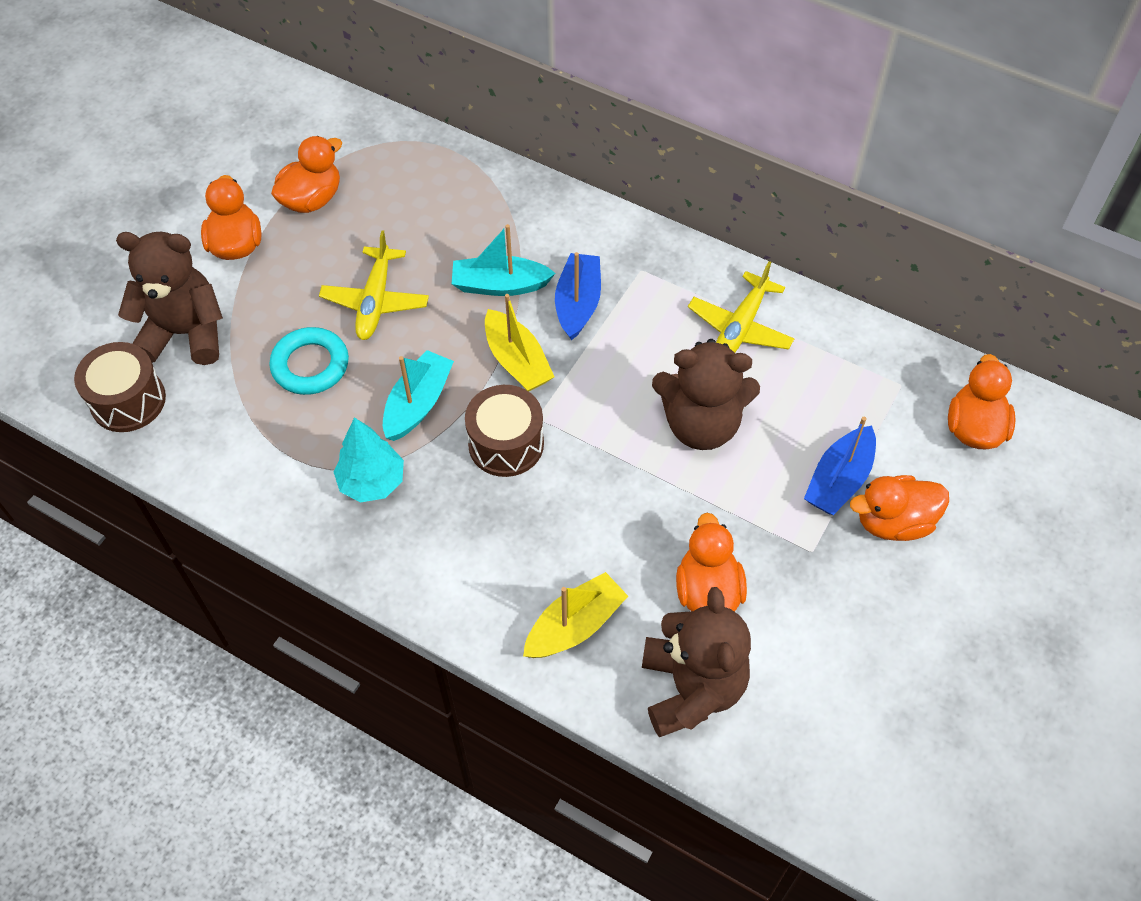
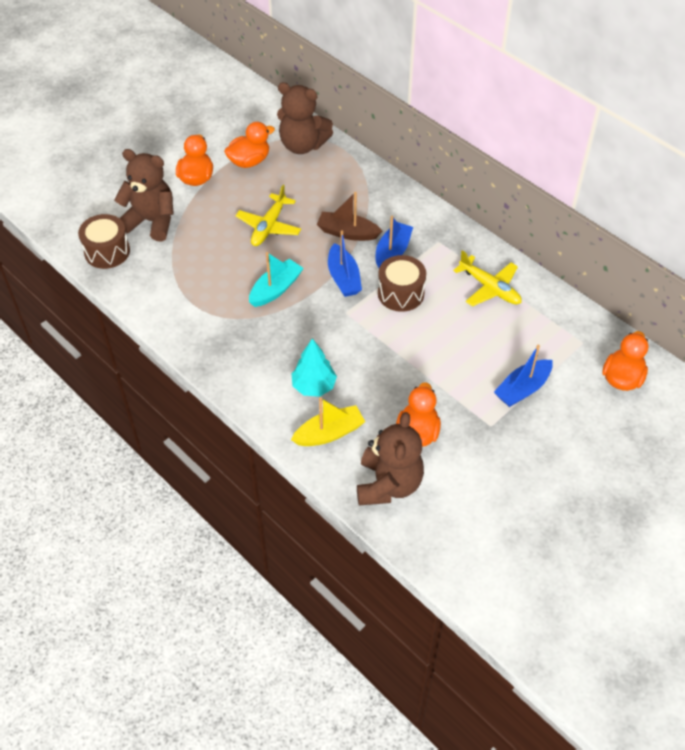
camera: 15 degrees right, 5 degrees down
turquoise ring [269,327,349,395] -> none
turquoise tree [333,417,404,502] -> turquoise tree moved to [291,338,337,397]
turquoise boat [452,224,556,296] -> brown boat [317,192,382,241]
brown drum [465,385,544,477] -> brown drum moved to [378,255,426,312]
yellow boat [485,294,554,392] -> blue boat [328,230,362,297]
brown teddy bear [652,339,760,450] -> brown teddy bear moved to [277,82,333,154]
yellow plane [688,261,795,353] -> yellow plane turned 90 degrees counterclockwise [453,250,522,307]
orange duck [850,475,949,541] -> none

